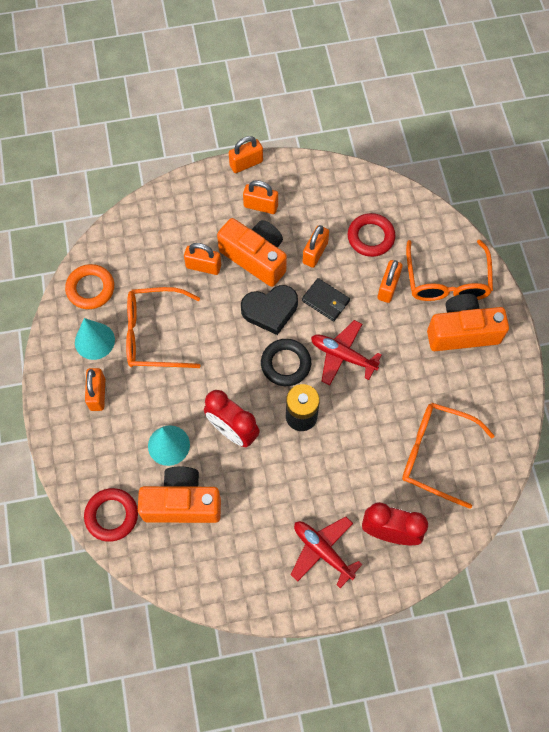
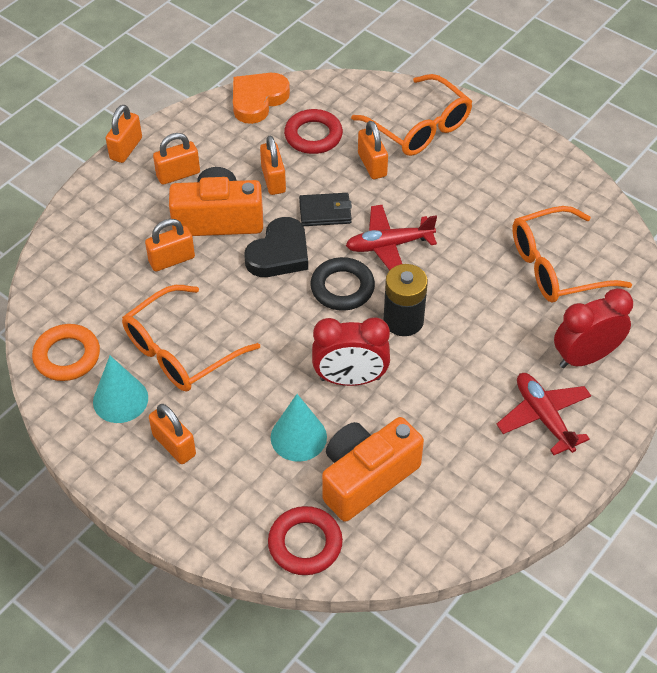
camera: 40 degrees left, 15 degrees down
red plane [290,517,363,588] -> red plane turned 60 degrees clockwise [496,373,591,455]
orange camera [427,294,509,351] -> none
none -> orange heart [233,73,290,124]

